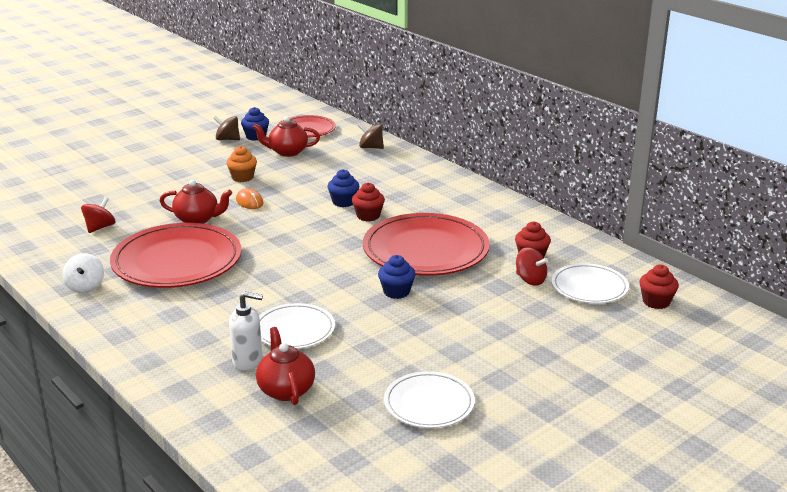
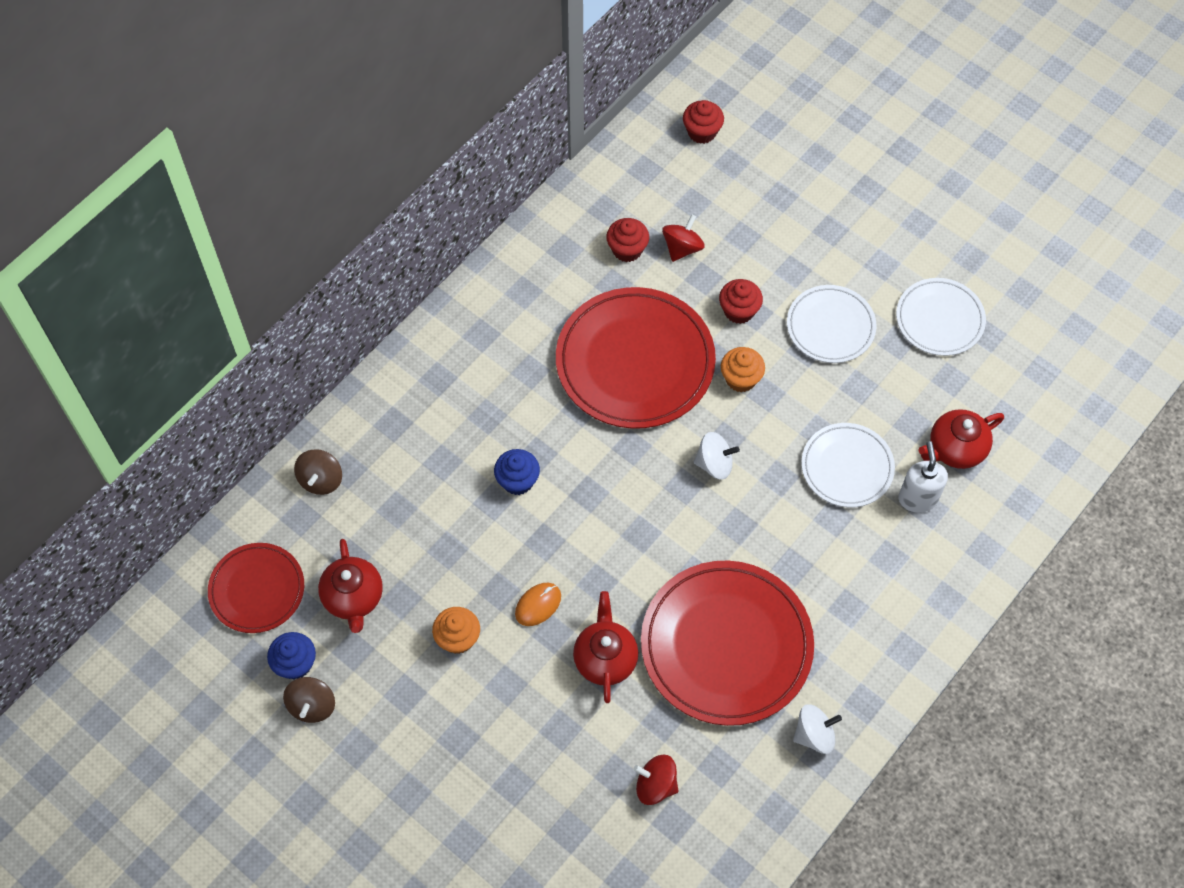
camera: 100 degrees left, 35 degrees up
red cupcake [352,183,385,221] -> red cupcake moved to [719,279,763,324]
blue cupcake [378,255,416,299] -> orange cupcake [721,347,765,392]
white plate [552,263,629,304] -> white plate moved to [787,285,877,363]
none -> white spinning top [694,432,740,480]

